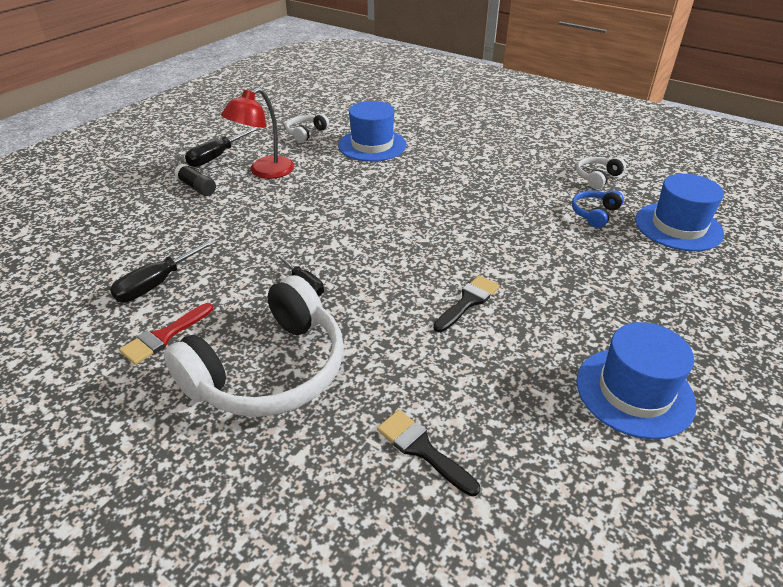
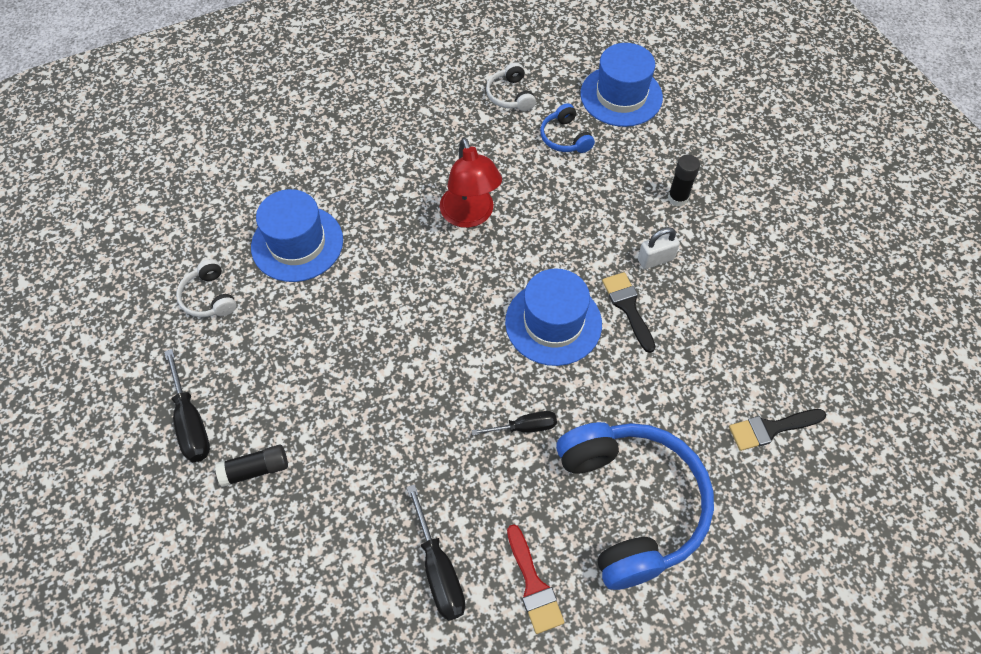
camera: 60 degrees left, 20 degrees up
white headphones [164,275,344,417] -> blue headphones [556,422,714,590]
red lamp [221,88,294,179] -> red lamp moved to [440,137,502,228]
blue hat [576,322,697,439] -> blue hat moved to [505,268,602,366]
none -> white padlock [638,227,680,269]
none -> black glue stick [668,155,700,206]

